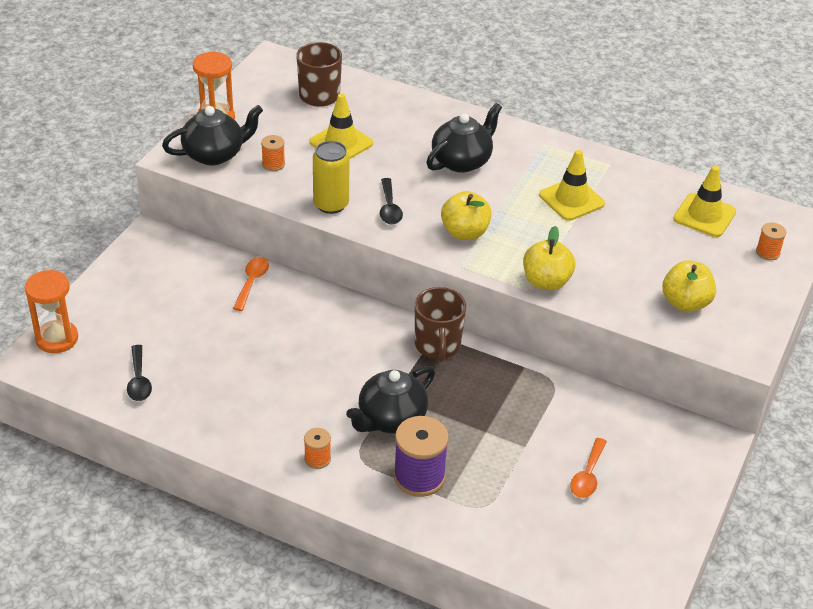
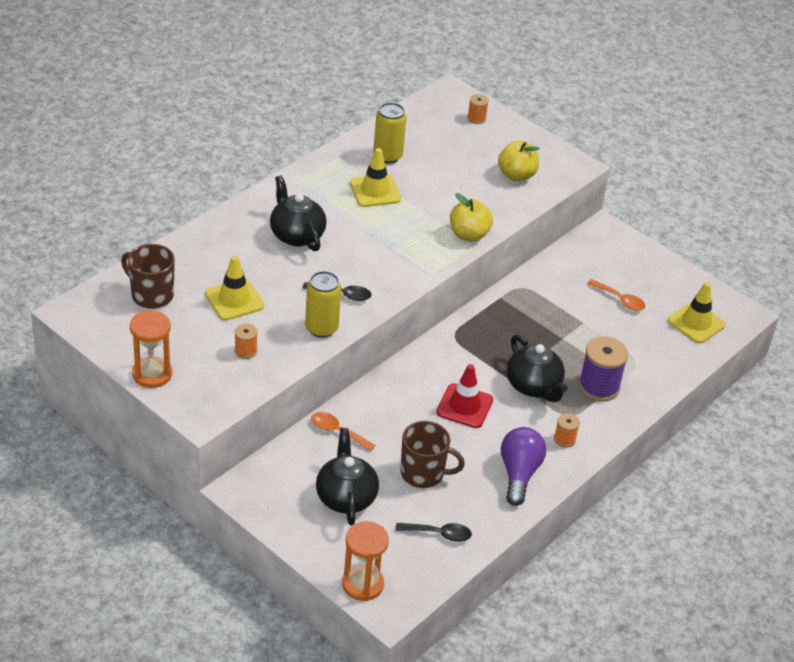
camera: 75 degrees left, 0 degrees up
black teapot [162,105,263,165] -> black teapot moved to [316,428,379,526]
brown mug [415,287,466,362] -> brown mug moved to [401,421,465,488]
yellow apple [441,191,492,240] -> none
yellow traffic cone [673,166,736,237] -> yellow traffic cone moved to [668,282,726,343]
none -> yellow can [373,103,407,164]
none -> red traffic cone [436,364,493,428]
none -> purple light bulb [501,427,546,506]

